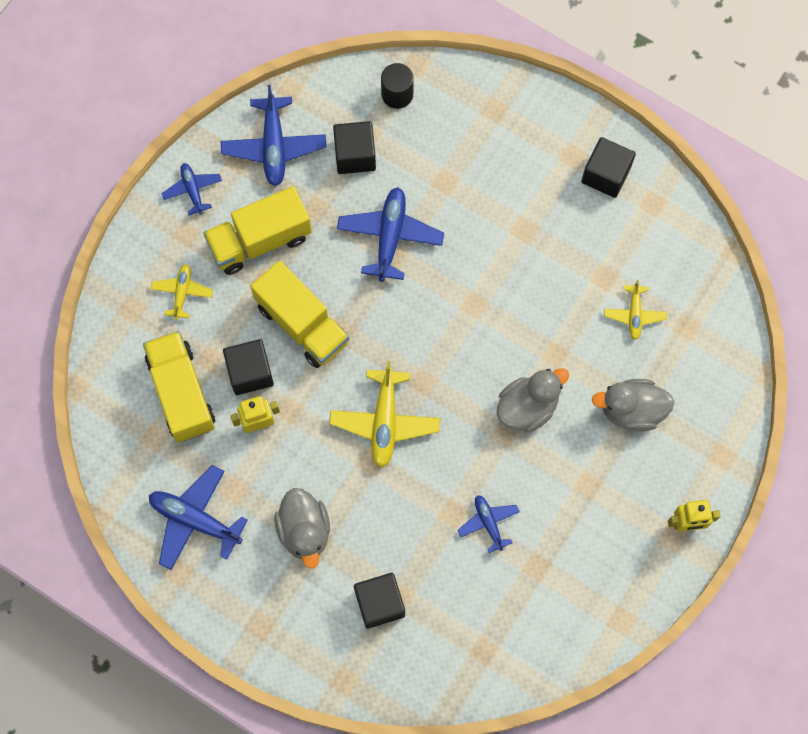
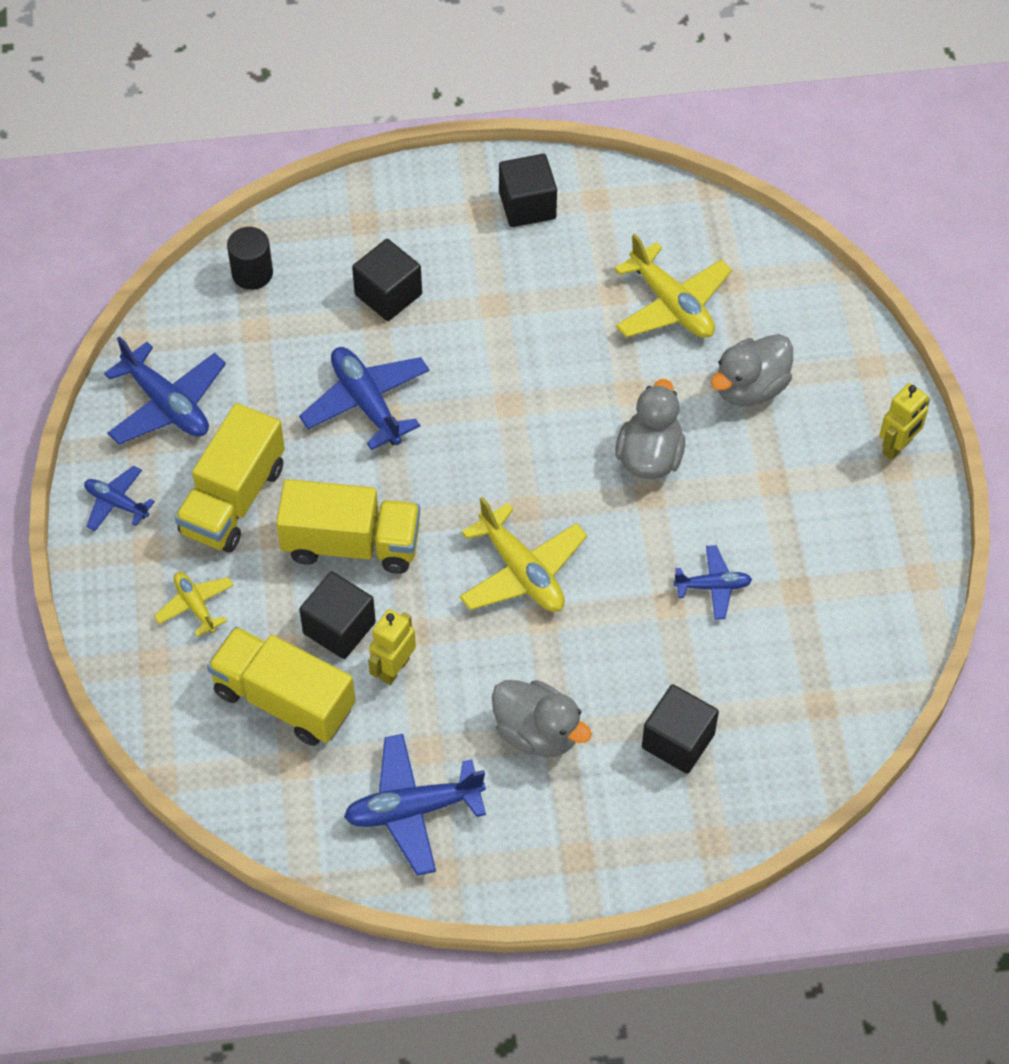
camera: 40 degrees left, 15 degrees down
black cube [333,121,376,174] -> black cube moved to [352,239,422,321]
blue plane [458,495,520,553] -> blue plane turned 150 degrees clockwise [673,545,752,620]
yellow plane [604,279,667,340] -> yellow plane [614,234,732,338], size x1.73

